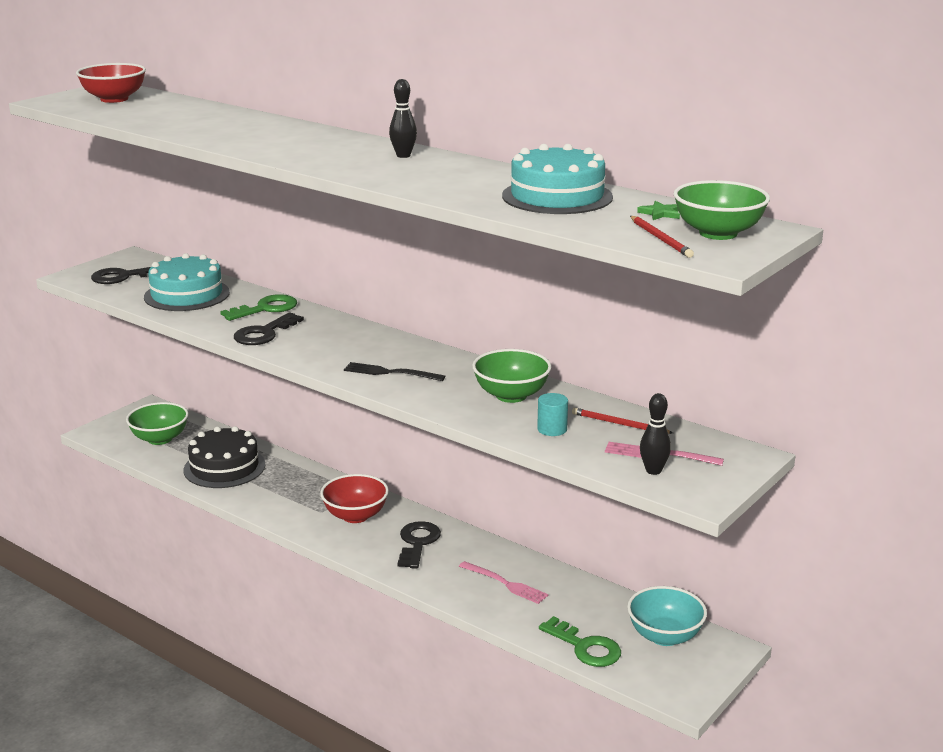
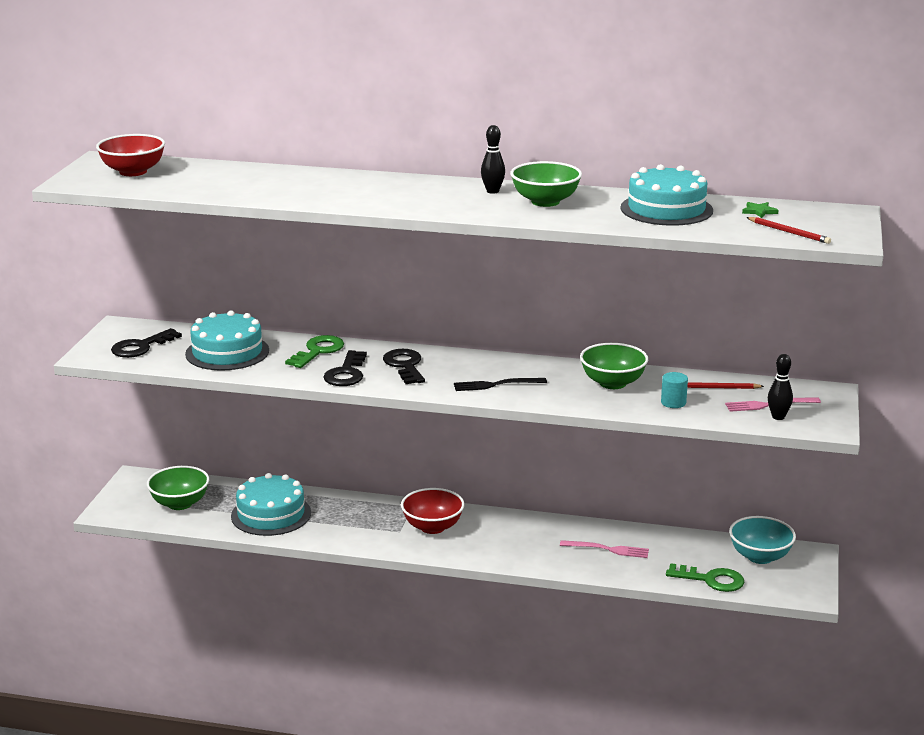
camera: 25 degrees left, 0 degrees up
black cake [184,426,266,488] -> turquoise cake [231,473,311,536]
black key [398,521,441,569] -> black key moved to [383,349,425,384]
green bowl [674,180,770,240] -> green bowl moved to [510,161,582,207]

